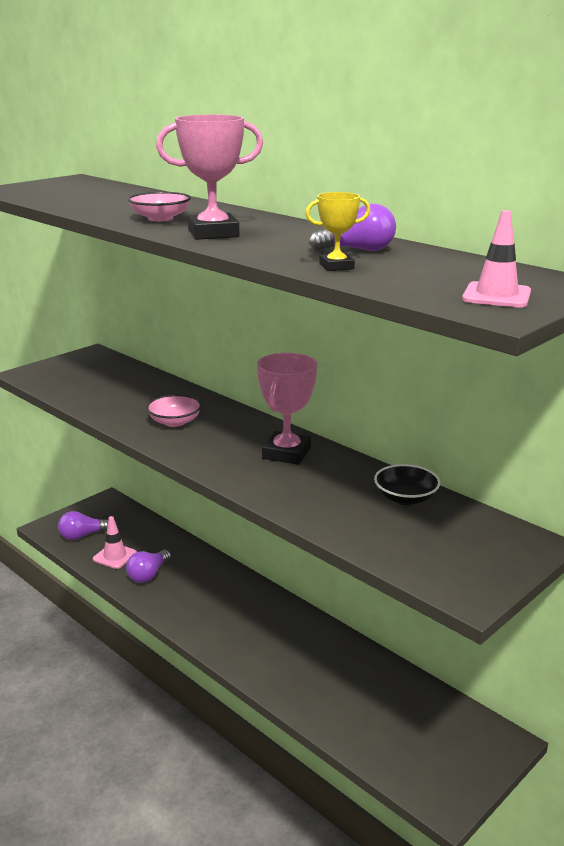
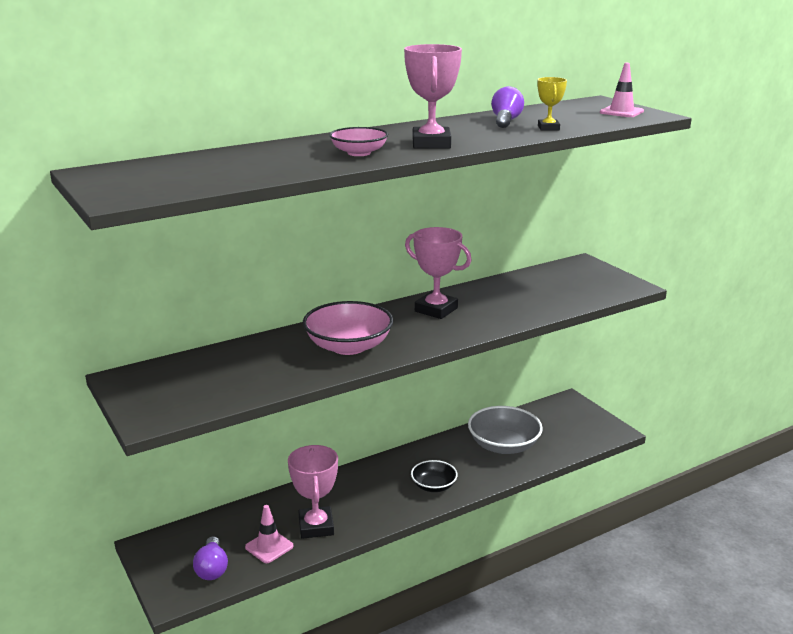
camera: 75 degrees left, 0 degrees up
purple light bulb [126,550,171,583] -> pink trophy [288,445,338,539]
pink bowl [146,395,202,427] -> pink bowl [303,301,393,355], size x1.70
black bowl [374,464,440,505] -> black bowl moved to [411,460,458,492]
none -> grey bowl [468,406,543,454]

